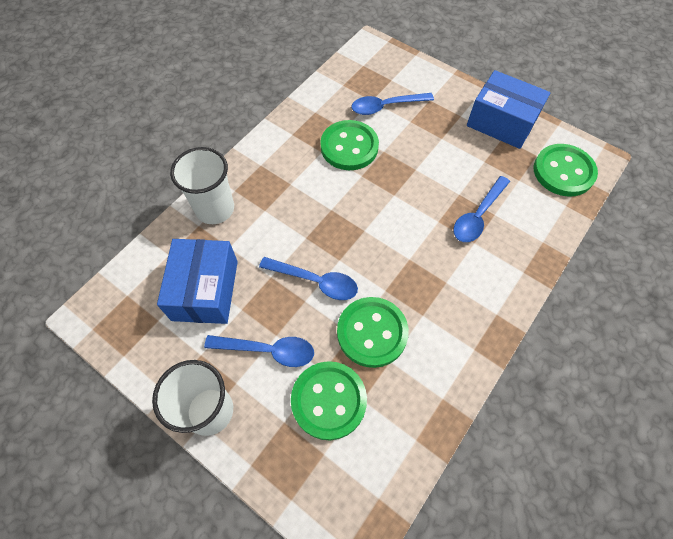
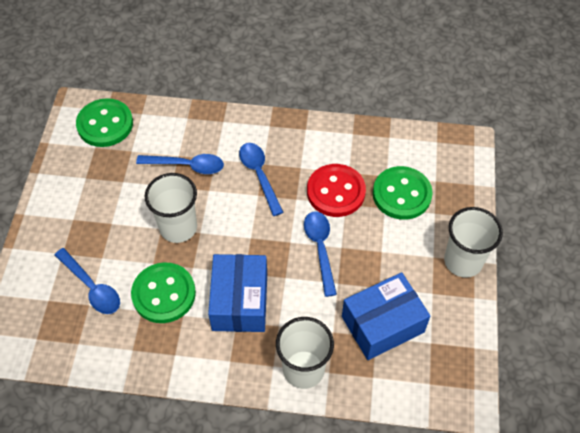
camera: 120 degrees left, 5 degrees down
blue spoon [204,335,314,367] -> blue spoon moved to [239,143,284,216]
green button [337,297,409,368] -> red button [307,164,366,217]
blue box [467,70,551,149] -> blue box moved to [208,254,267,332]
none -> white cup [145,173,197,243]

